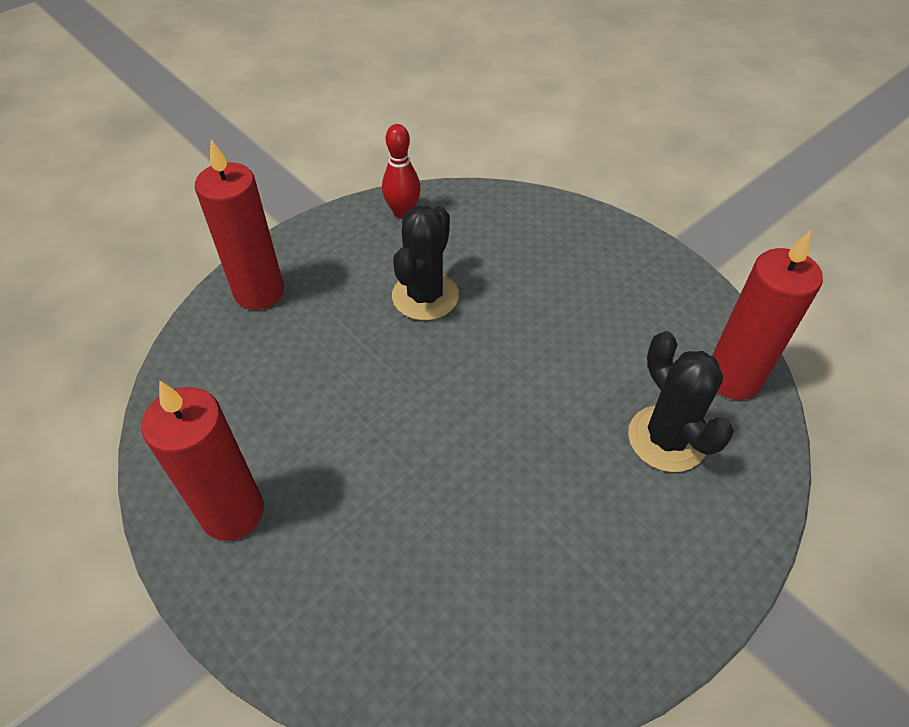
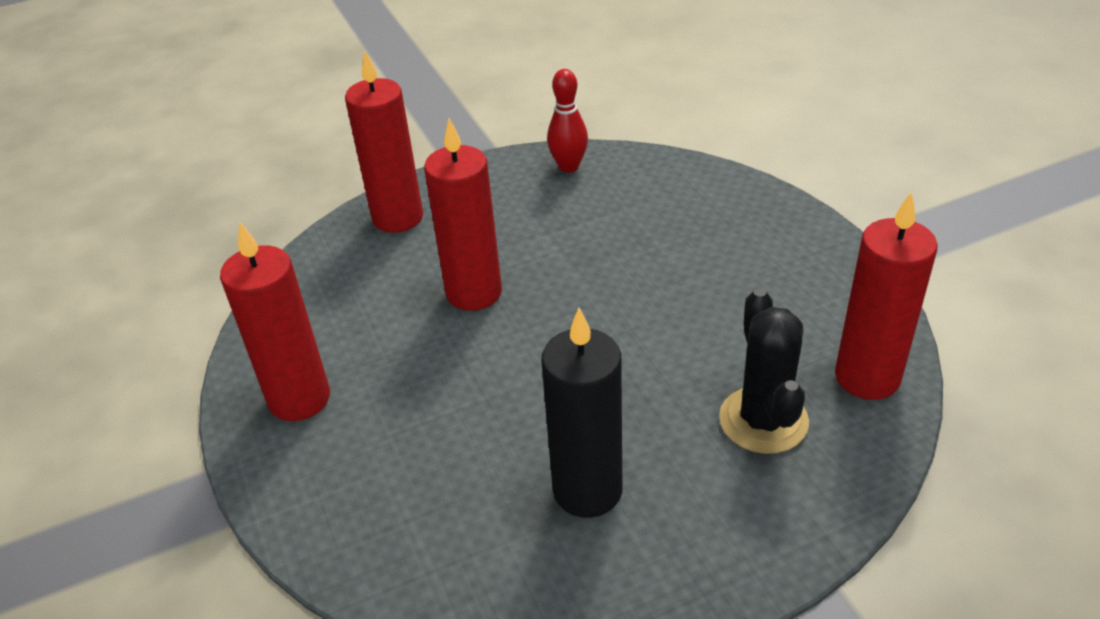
camera: 20 degrees right, 10 degrees down
black cactus [392,205,459,320] -> none
none -> red candle [424,118,502,311]
none -> black candle [541,308,622,518]

